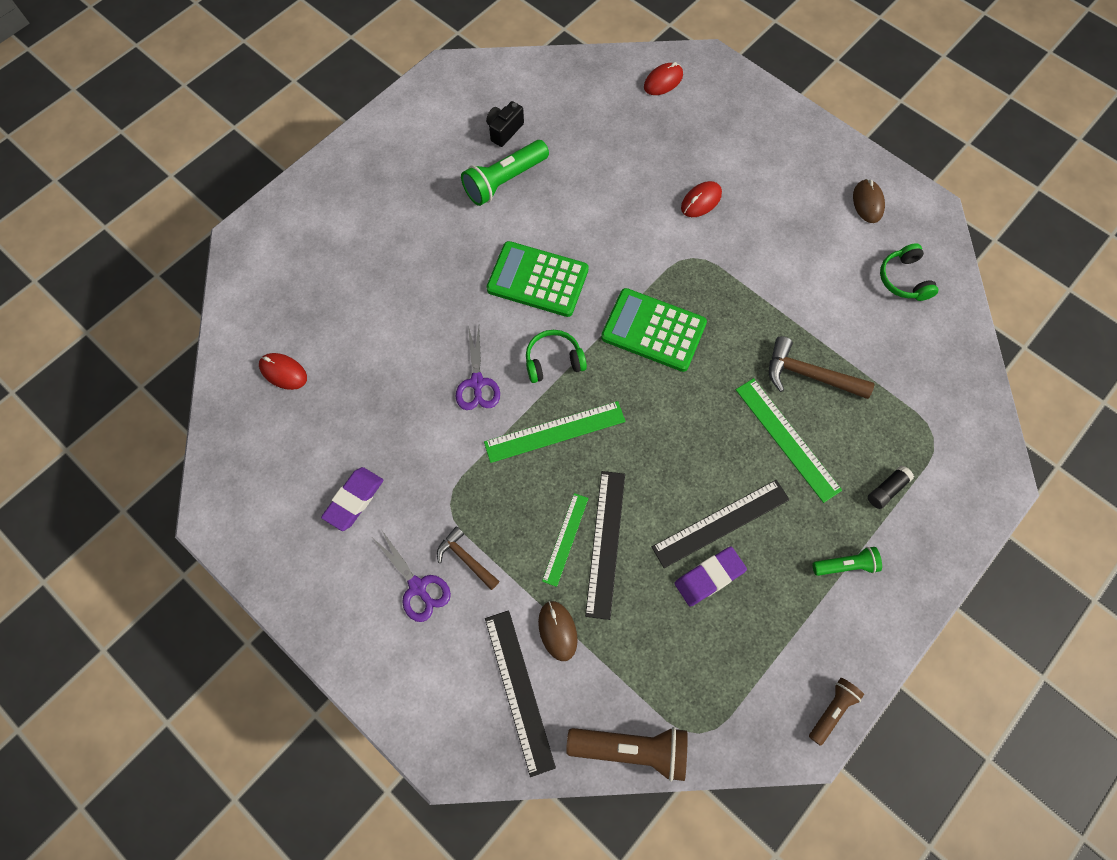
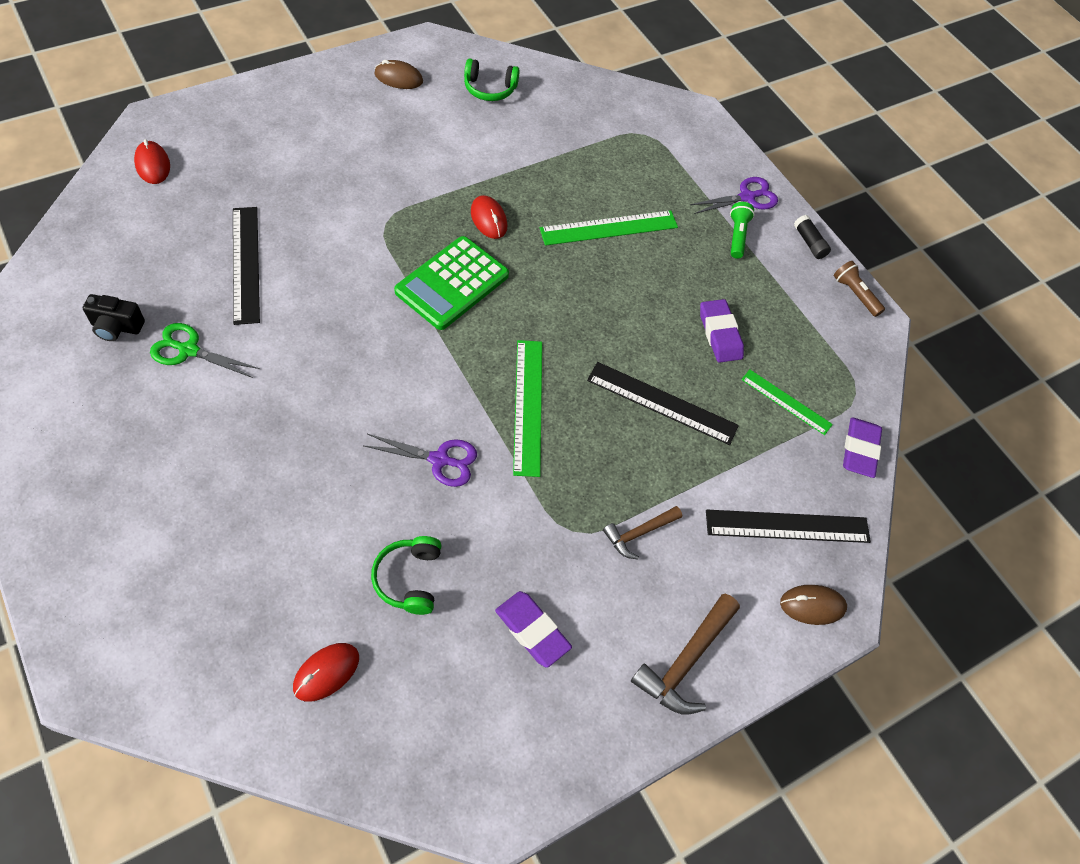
camera: 80 degrees left, 10 degrees down
purple scissors [374,531,451,622] -> purple scissors moved to [690,177,778,214]
green flashlight [461,140,549,206] -> green scissors [150,323,260,378]
black camera [486,101,524,147] -> black camera turned 45 degrees counterclockwise [83,294,145,341]
green calculator [487,241,589,317] -> none
green headphones [526,330,587,383] -> green headphones moved to [371,536,441,615]
brown mouse [538,601,578,661] -> brown mouse moved to [780,585,847,625]
green ruler [542,493,589,587] -> green ruler moved to [741,370,833,435]
brown flashlight [566,727,688,782] -> purple eraser [843,418,882,478]
black ruler [652,480,790,568] -> black ruler moved to [233,207,260,325]
red mouse [681,181,722,217] -> red mouse moved to [471,195,507,239]
brown hammer [769,336,874,399] -> brown hammer moved to [631,594,740,715]
black glue stick [868,466,914,509] -> black glue stick moved to [794,215,831,259]

